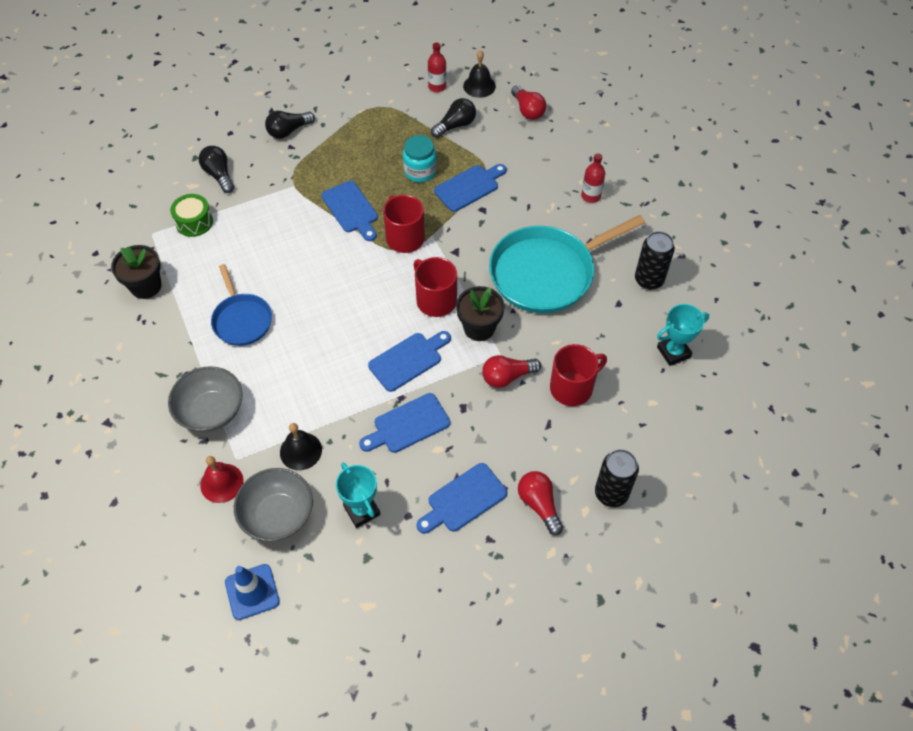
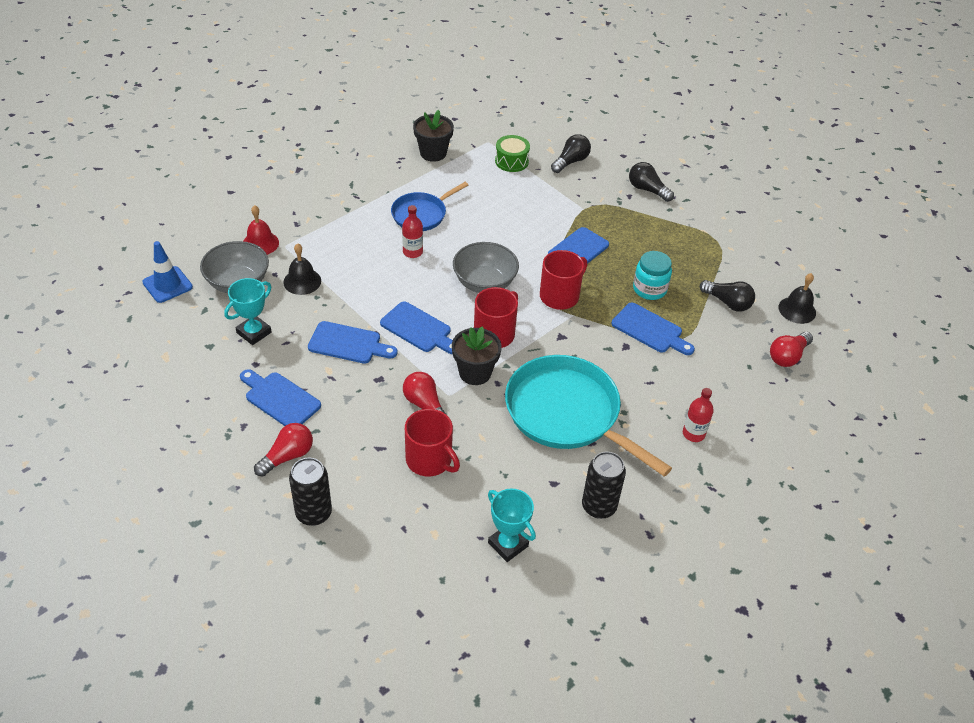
camera: 70 degrees right, 10 degrees down
grey bowl [168,366,243,432] -> grey bowl moved to [453,242,519,293]
blue cutting board [359,393,450,453] -> blue cutting board turned 150 degrees clockwise [308,321,397,363]
red bottle [428,43,446,92] -> red bottle moved to [402,205,423,258]

